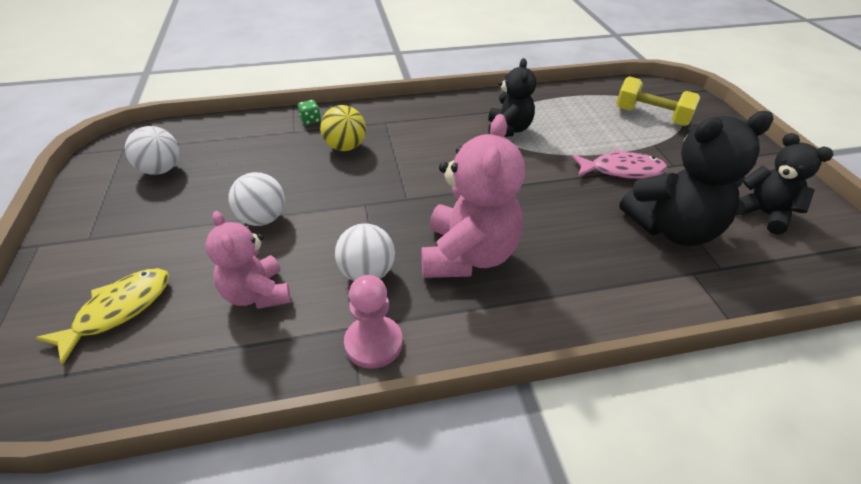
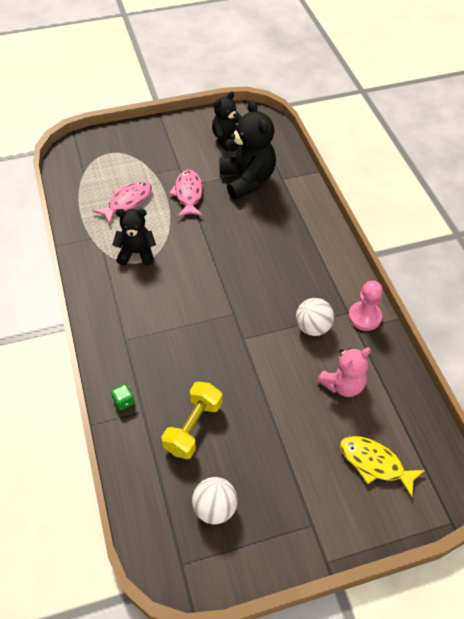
camera: 95 degrees left, 10 degrees up
white ball [228,172,285,226] -> none
yellow ball [320,105,366,151] -> none
pink teddy bear [421,114,525,278] -> none
yellow dumbbell [616,76,700,126] -> yellow dumbbell moved to [162,382,222,459]
none -> pink fish [93,181,152,224]

